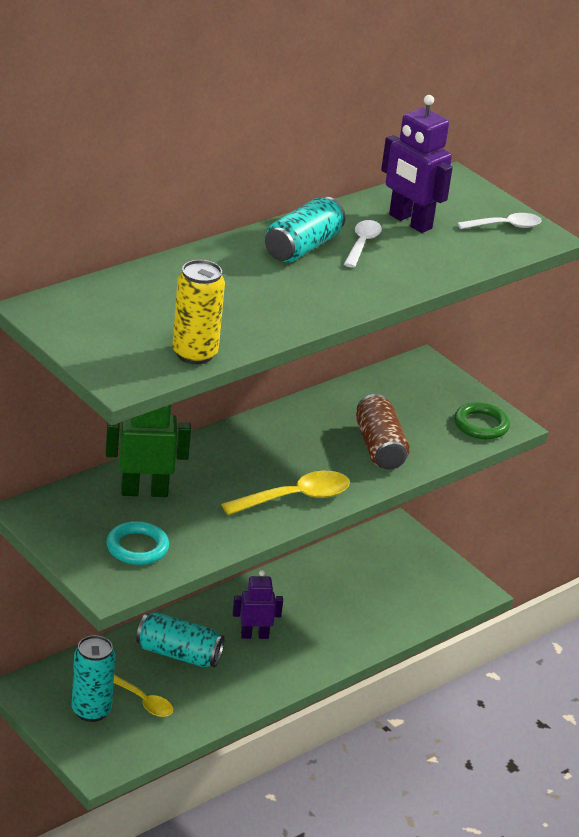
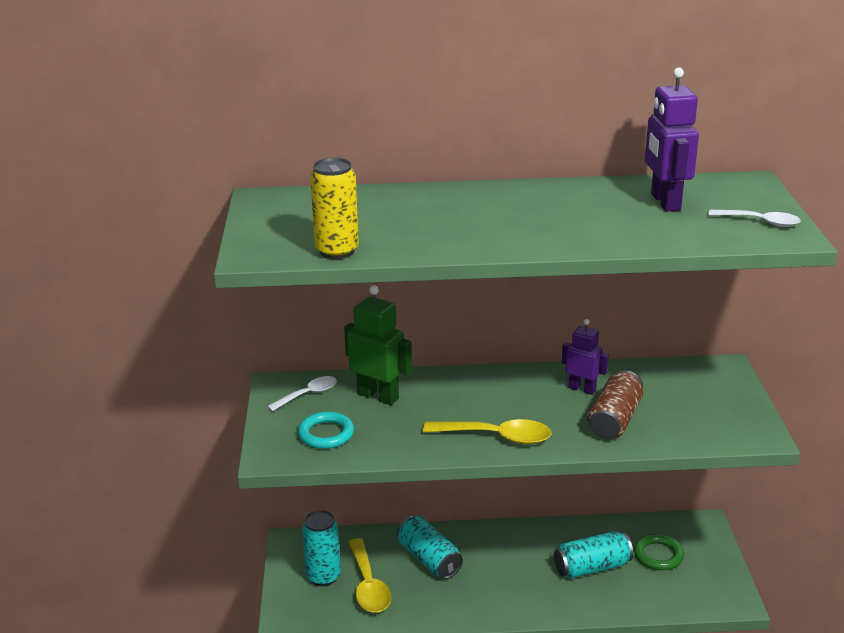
camera: 40 degrees right, 5 degrees down
yellow spoon [114,674,173,717] -> yellow spoon [349,538,391,613], size x1.56
purple robot [232,570,283,639] -> purple robot moved to [562,319,609,395]
turquoise can [265,197,346,262] -> turquoise can moved to [554,531,633,579]
white spoon [344,220,382,268] -> white spoon moved to [267,376,337,411]
green ring [454,402,510,439] -> green ring moved to [634,534,684,570]

